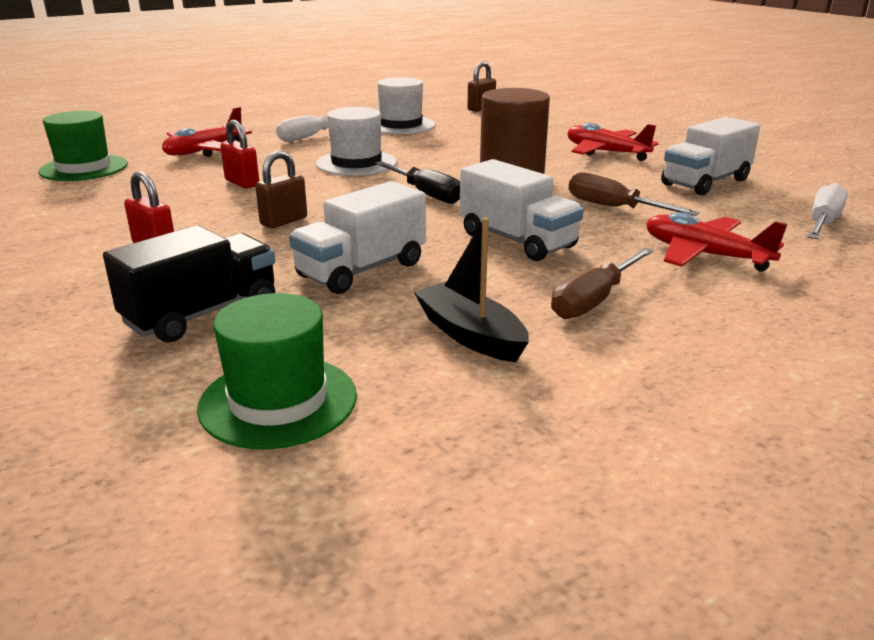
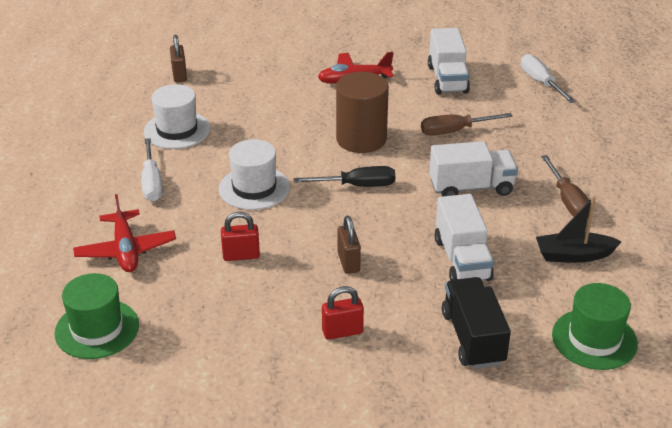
camera: 55 degrees left, 10 degrees up
red plane [646,212,787,272] -> none

